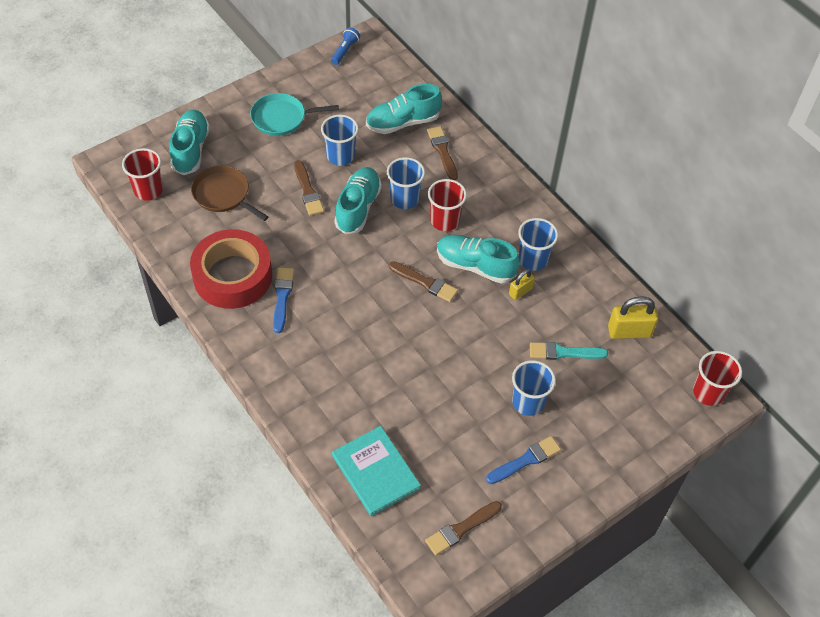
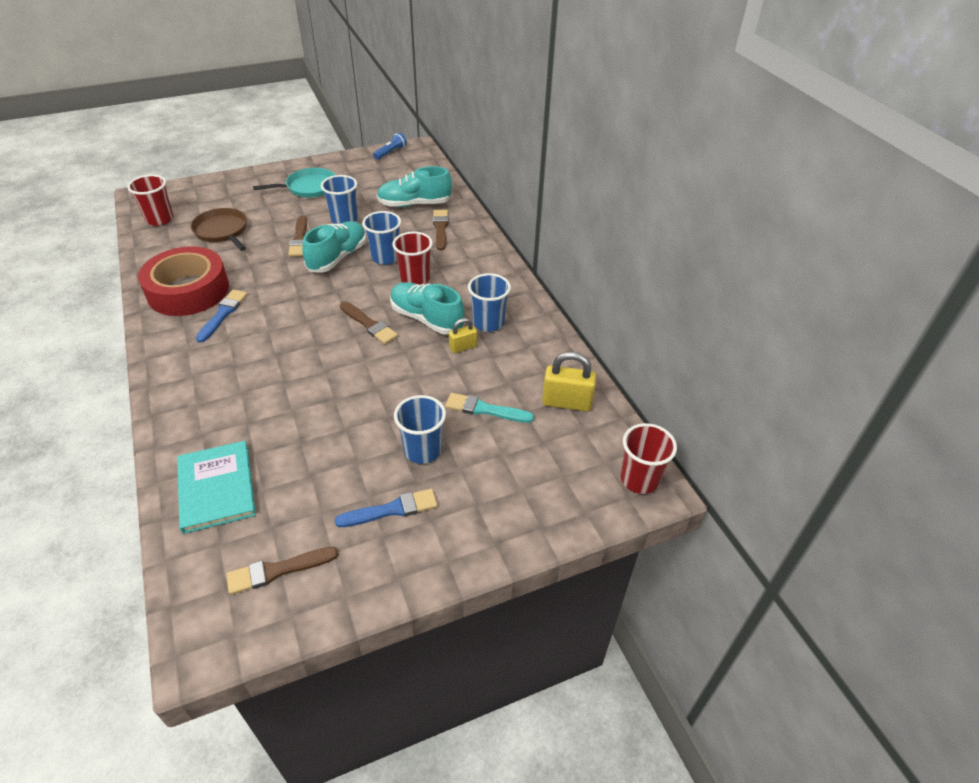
camera: 15 degrees right, 10 degrees down
turquoise shoe [169,110,210,175] -> none
turquoise pan [250,93,339,136] -> turquoise pan turned 150 degrees clockwise [253,168,335,198]

